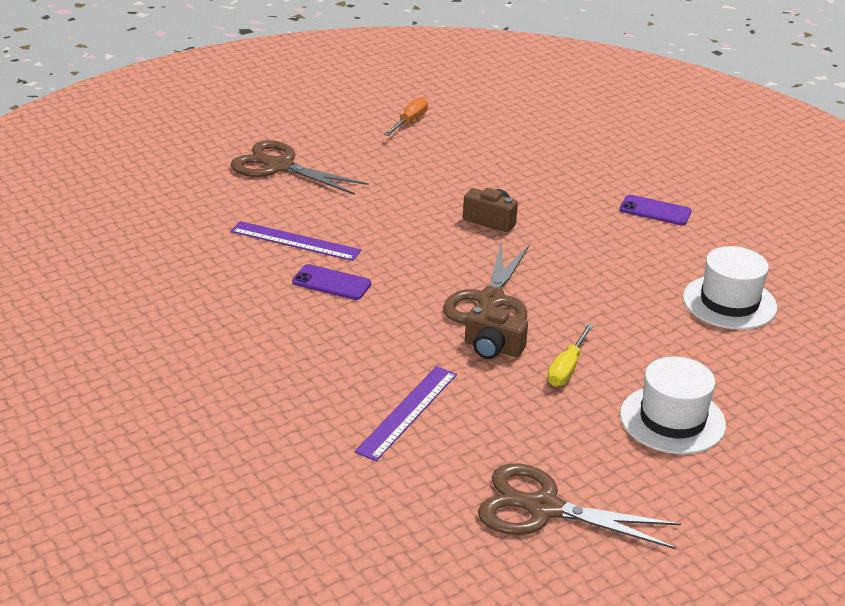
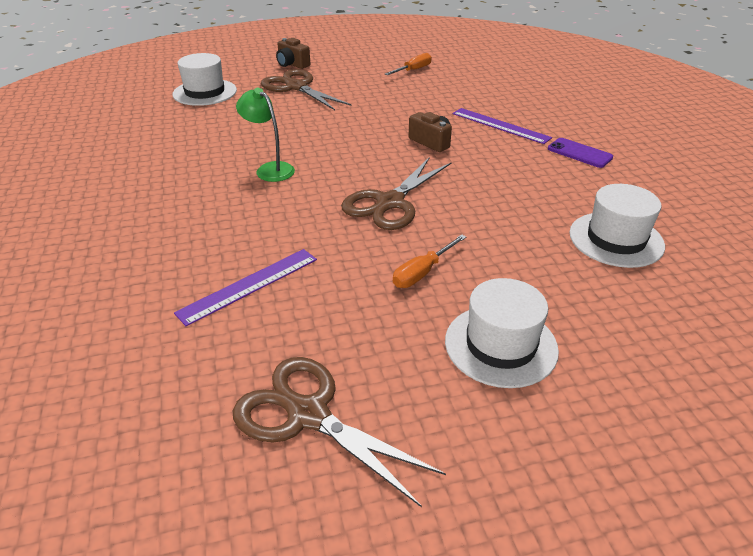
camera: 20 degrees right, 5 degrees up
purple ruler [231,221,361,261] -> purple ruler moved to [453,108,552,144]
purple phone [292,264,371,300] -> green lamp [236,88,295,182]
brown camera [465,306,528,359] -> brown camera moved to [276,38,311,69]
yellow screwdriver [547,323,594,387] -> orange screwdriver [393,234,466,288]
none -> white hat [172,53,237,106]

